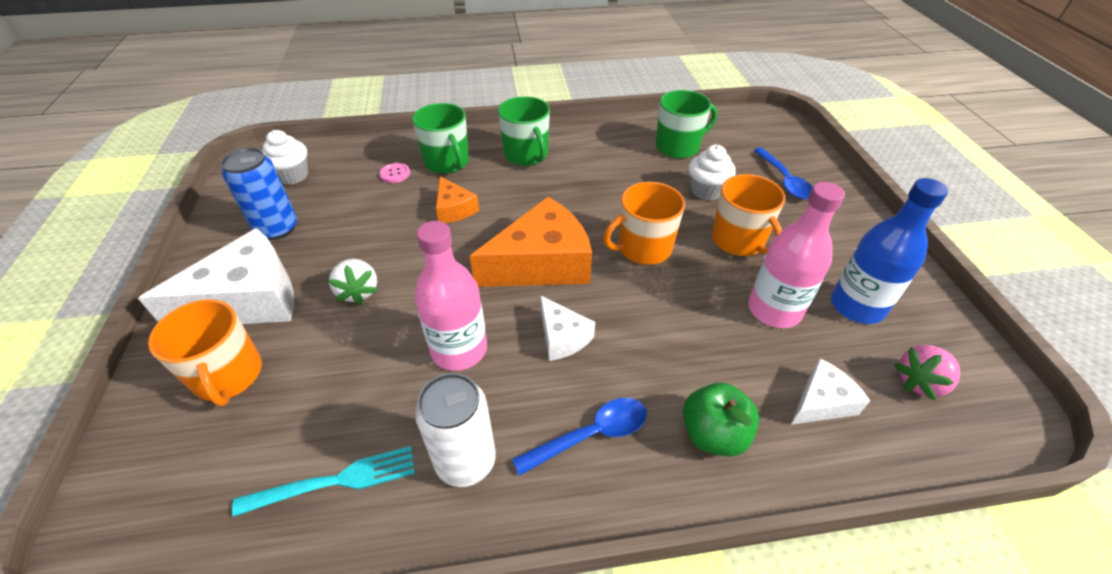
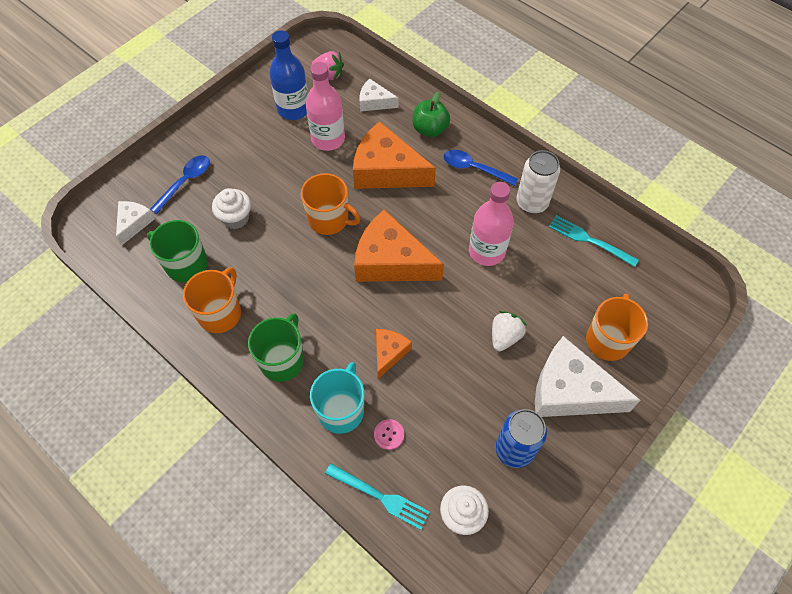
camera: 130 degrees left, 15 degrees up
green mug [412,103,469,174] -> turquoise mug [310,362,364,434]
white cheese [540,295,595,361] -> white cheese moved to [116,201,155,246]
orange mug [712,174,785,256] -> orange mug moved to [183,267,241,333]
none -> turquoise fork [325,464,430,530]
none -> orange cheese [353,121,436,189]

